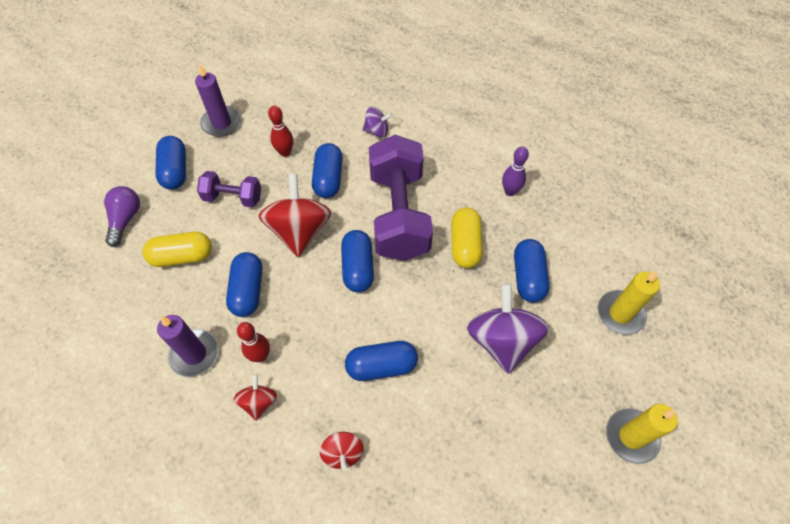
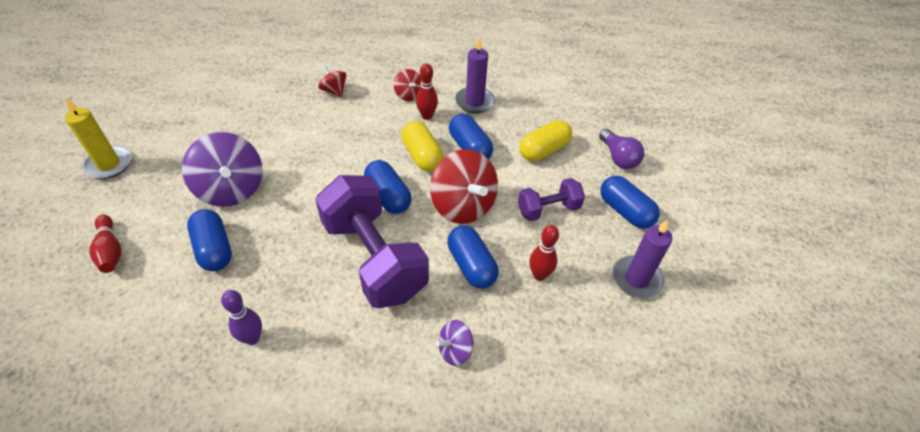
camera: 150 degrees right, 10 degrees down
blue capsule [345,341,418,381] -> none
yellow capsule [451,208,483,268] -> yellow capsule moved to [401,121,444,172]
yellow candle [598,271,660,335] -> red bowling pin [89,214,122,273]

